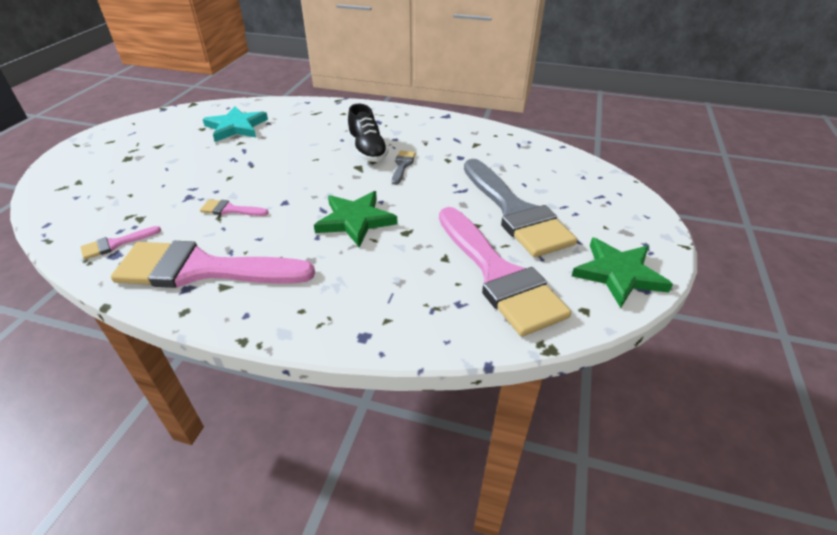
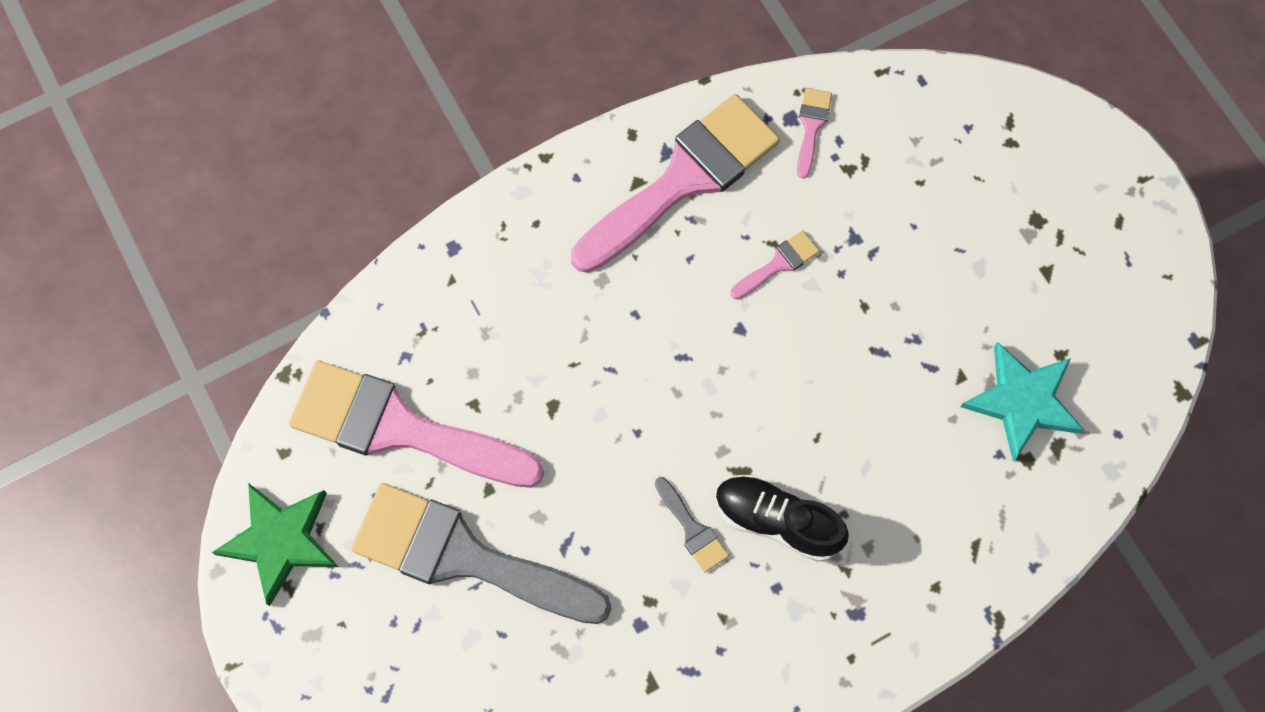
camera: 135 degrees right, 30 degrees up
green star [314,191,398,247] -> none

